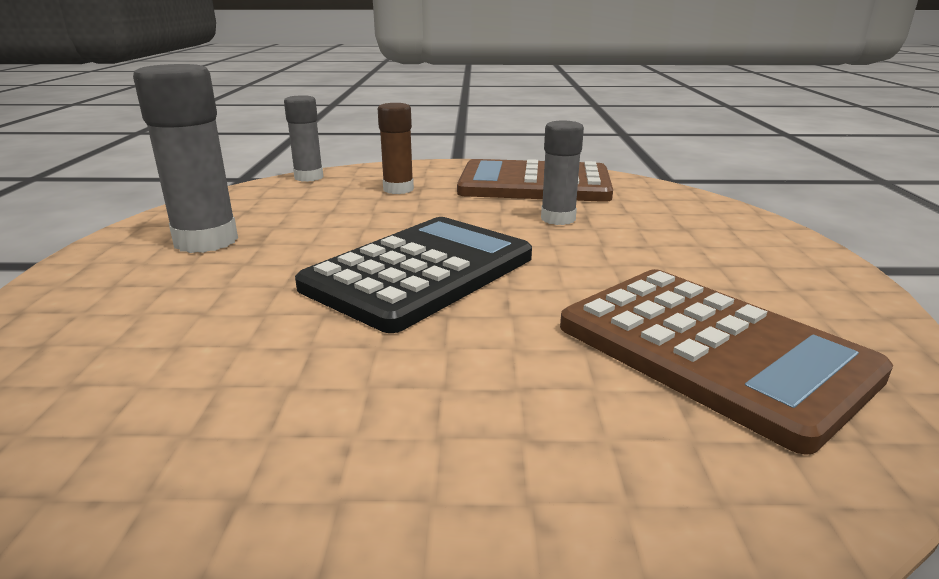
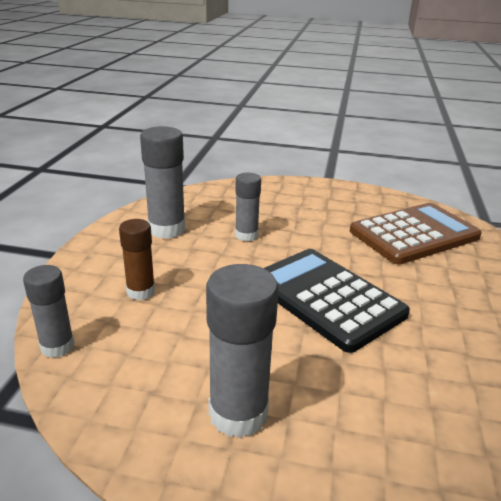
camera: 80 degrees left, 5 degrees up
brown calculator [457,159,613,202] -> grey glue stick [140,126,185,239]

